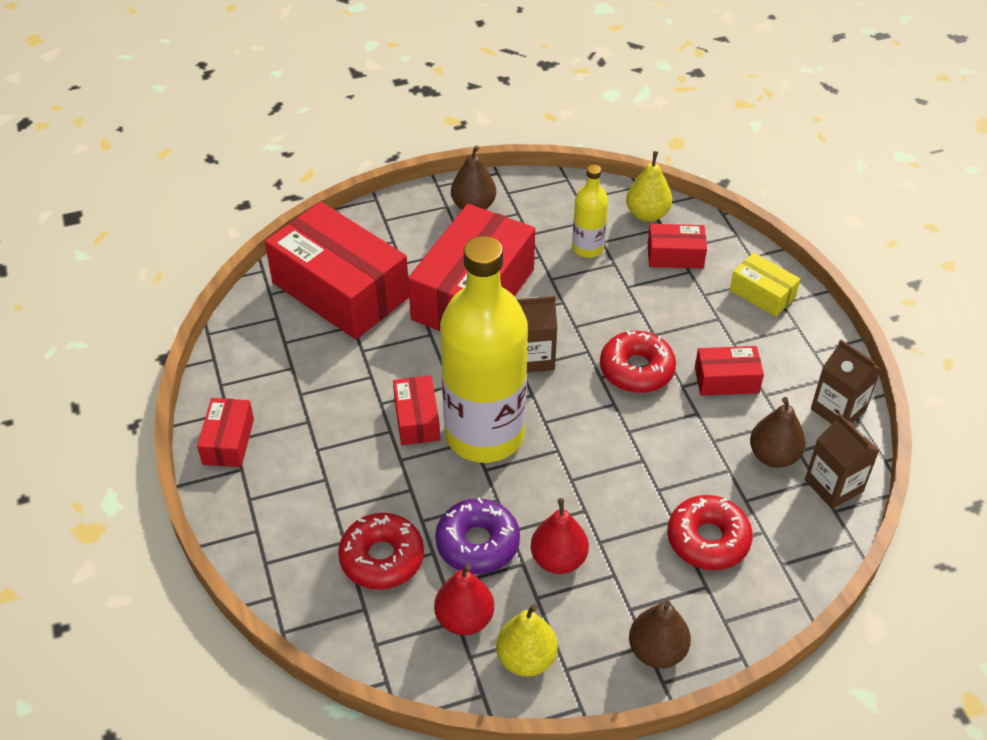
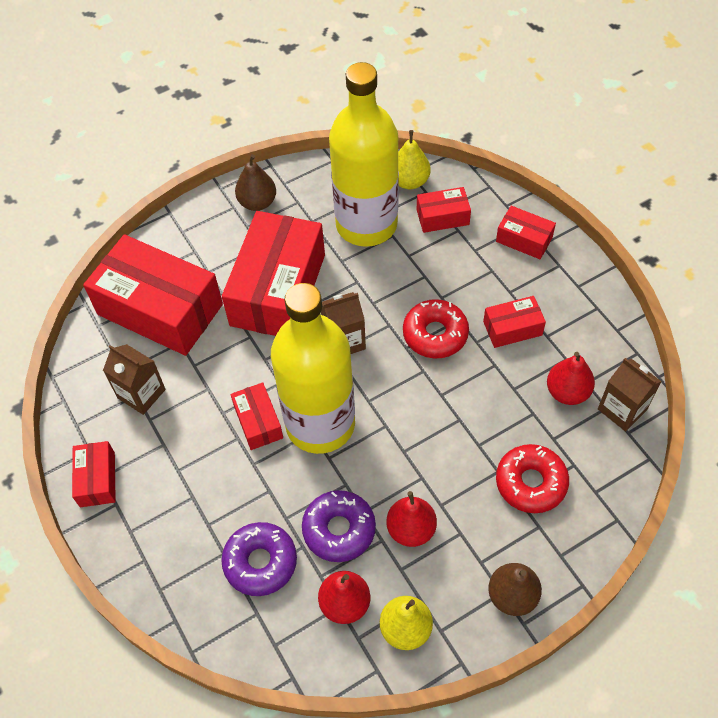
camera: 10 degrees left, 10 degrees up
red donut [338,513,424,590] -> purple donut [221,522,297,596]
yellow bottle [572,165,608,258] -> yellow bottle [329,62,399,247], size x2.19
yellow box [730,253,800,317] -> red box [496,206,556,259]
brown pear [750,397,806,468] -> red pear [547,352,595,405]
brown carton [811,340,881,424] -> brown carton moved to [103,344,166,415]

